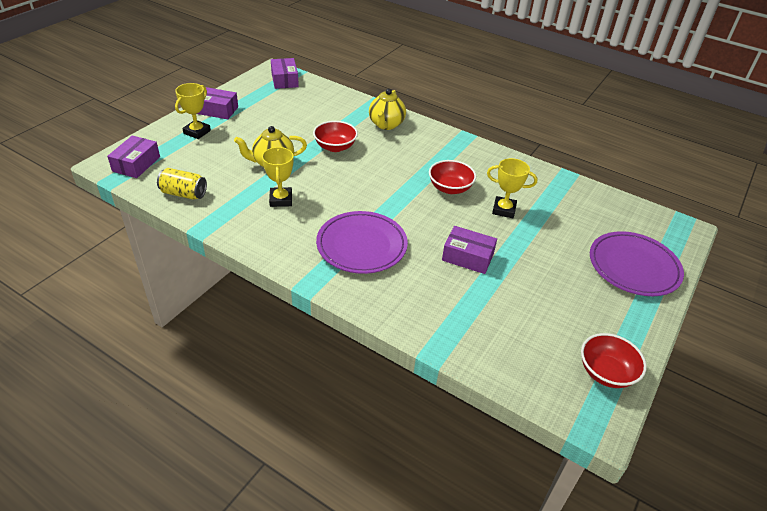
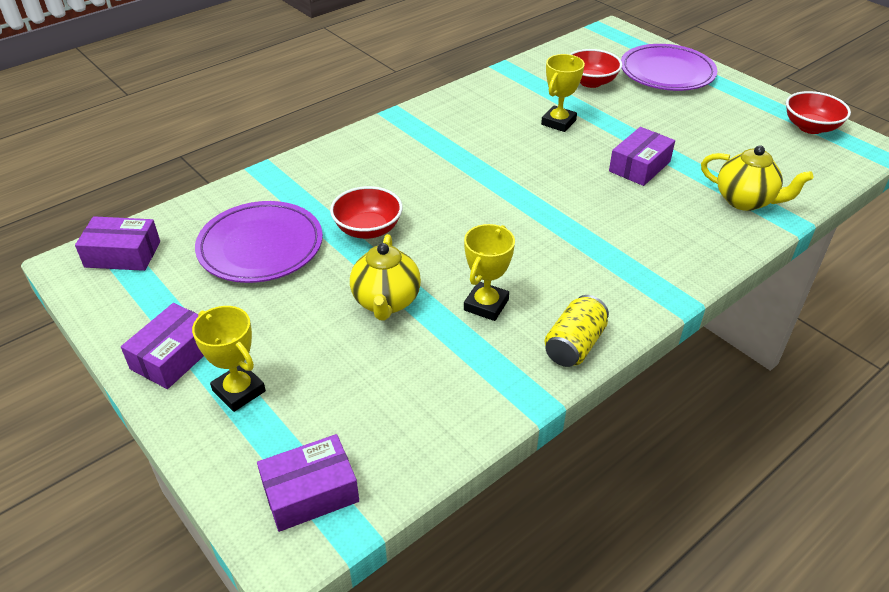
camera: 70 degrees left, 0 degrees up
purple box [107,135,160,178] -> purple box turned 60 degrees counterclockwise [257,434,359,532]
yellow can [157,168,207,200] -> yellow can moved to [545,295,609,367]
yellow trophy [262,147,294,207] -> yellow trophy turned 75 degrees counterclockwise [464,224,515,321]
purple plate [316,211,408,274] -> purple plate moved to [195,201,323,283]
yellow teapot [369,89,406,130] -> yellow teapot moved to [701,145,814,211]
red bowl [429,160,476,194] -> red bowl moved to [570,49,622,88]

